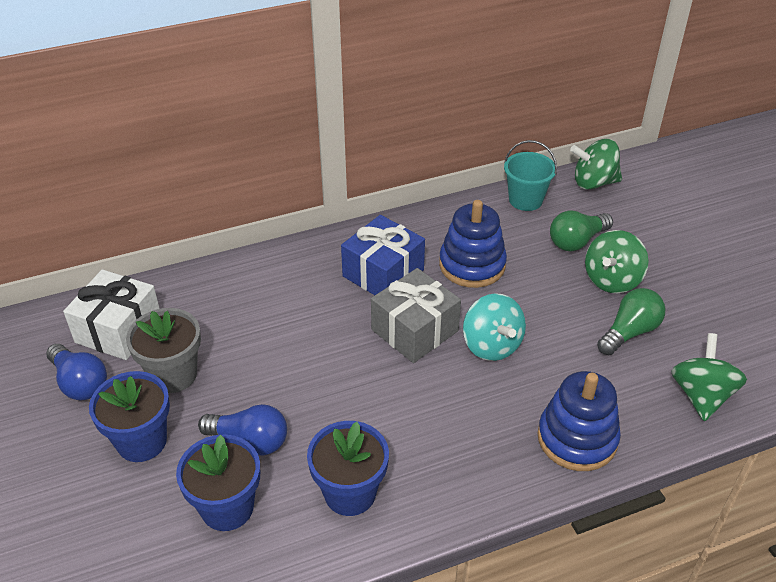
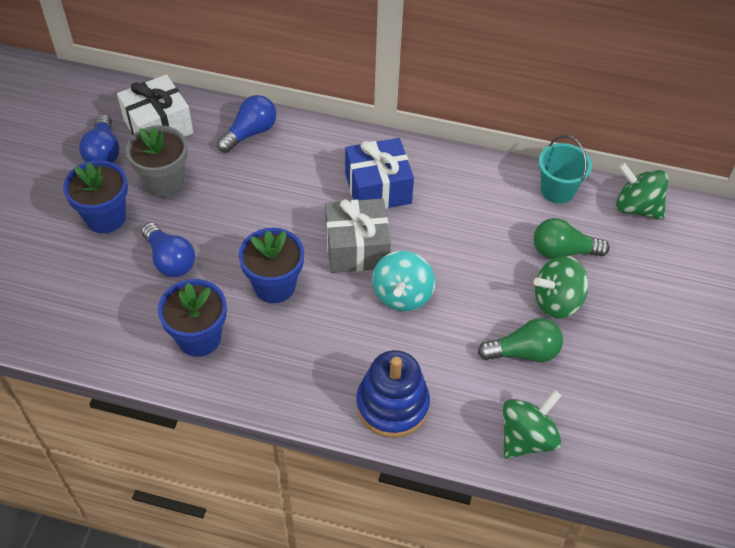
camera: 35 degrees right, 10 degrees up
blue flower pot [176,434,260,531] -> blue flower pot moved to [239,228,304,303]
blue stacking toy [439,200,507,288] -> none
none -> blue light bulb [217,95,276,153]

